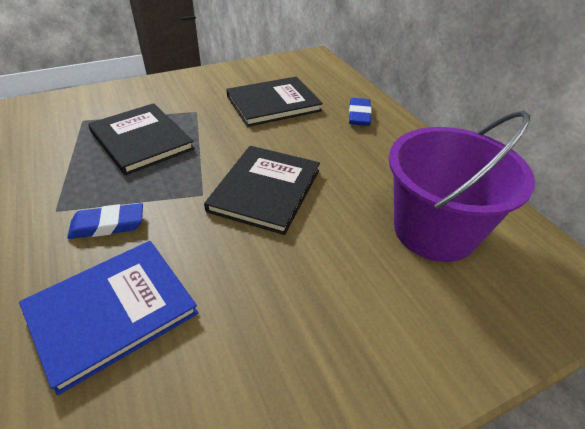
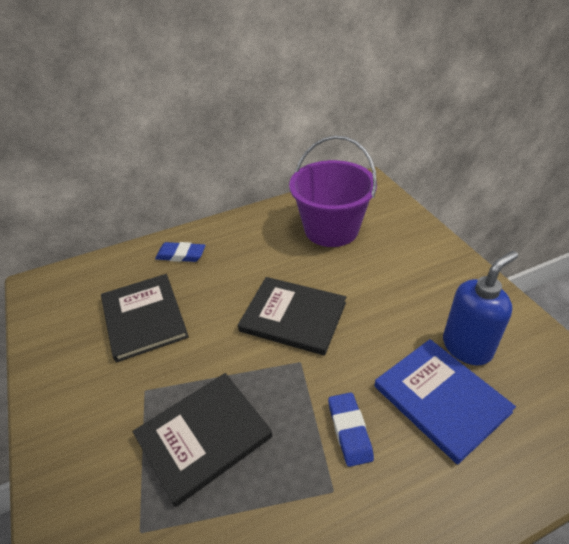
camera: 85 degrees left, 0 degrees up
none -> blue soap dispenser [443,251,518,365]

